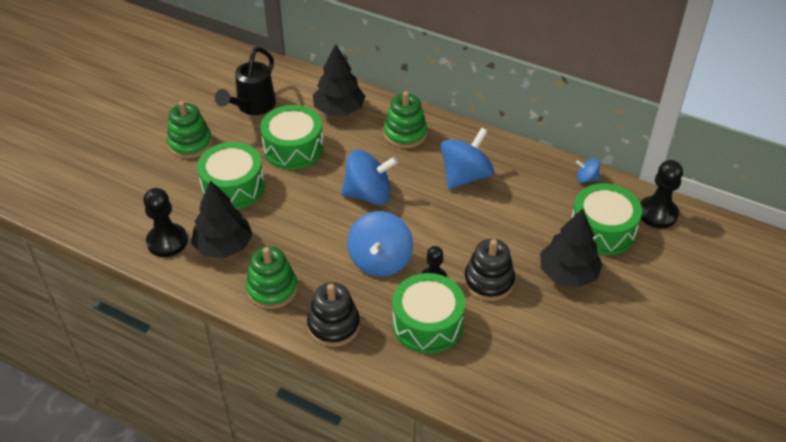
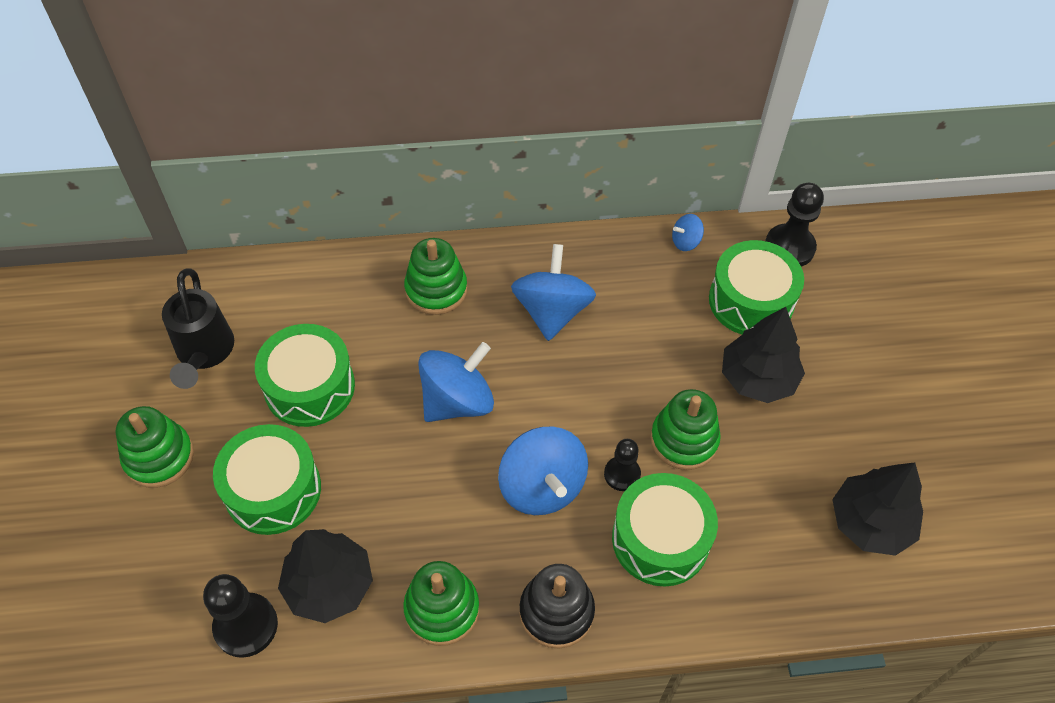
camera: 35 degrees left, 10 degrees up
black tree [313,44,366,116] -> black tree moved to [832,462,923,556]
black stacking toy [464,239,515,301] -> green stacking toy [651,389,721,470]

